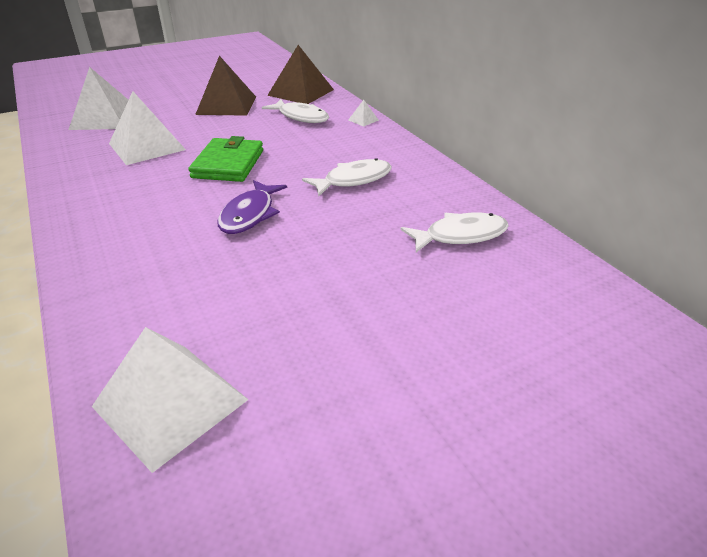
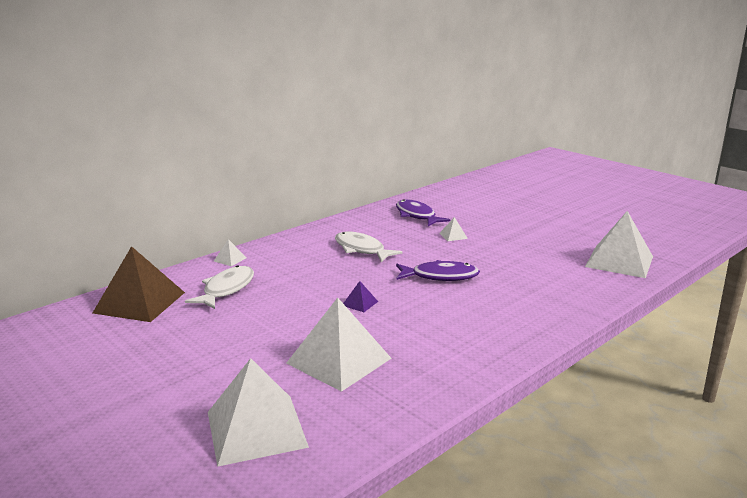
camera: 105 degrees left, 15 degrees down
green wallet [188,136,263,182] -> purple pyramid [343,281,378,312]
brown pyramid [195,56,256,116] -> none
white fish [401,213,509,253] -> purple fish [396,199,450,226]
none -> white pyramid [439,217,468,241]

